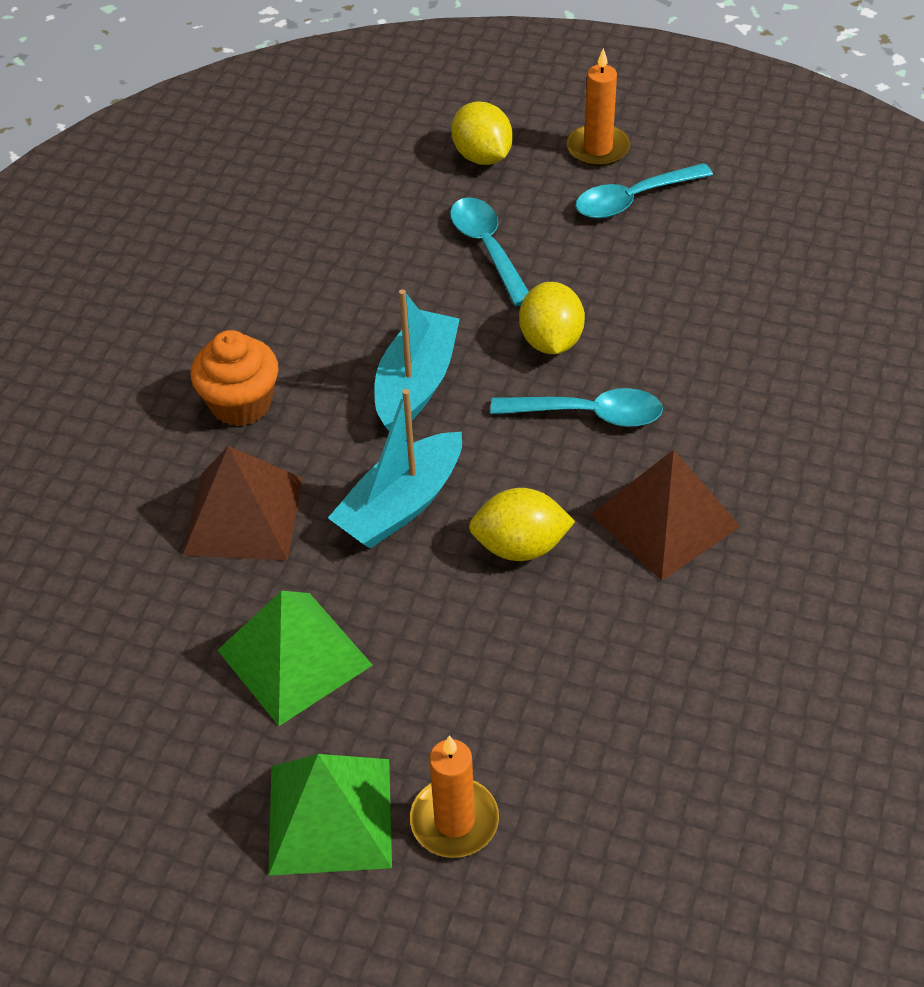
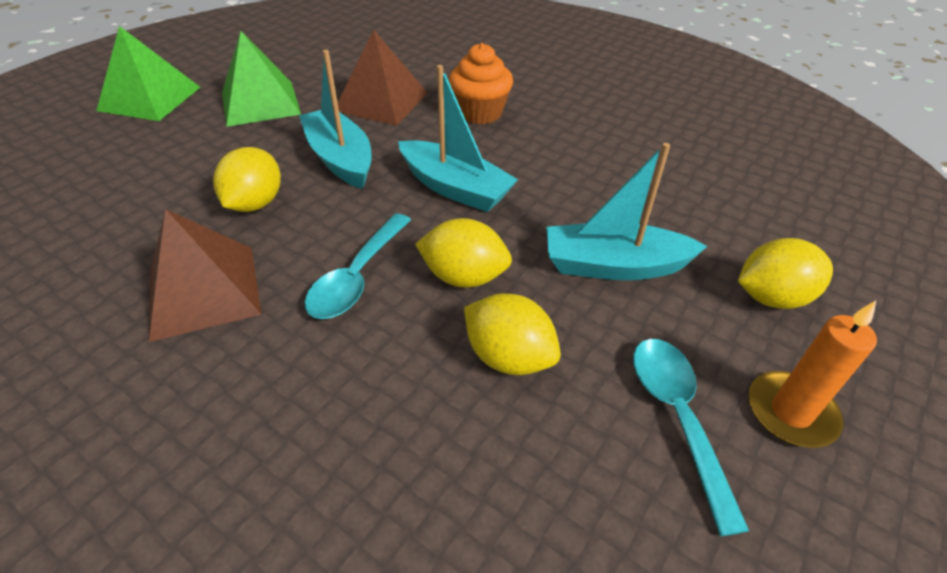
camera: 105 degrees right, 5 degrees down
orange candle [410,736,499,858] -> none
turquoise spoon [450,197,529,306] -> turquoise boat [546,143,707,280]
none -> yellow lemon [464,293,561,375]

